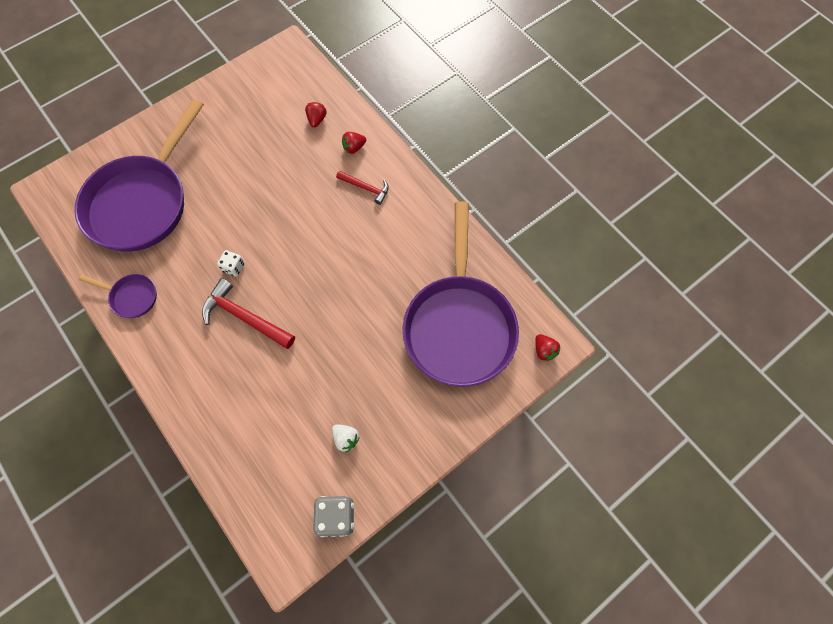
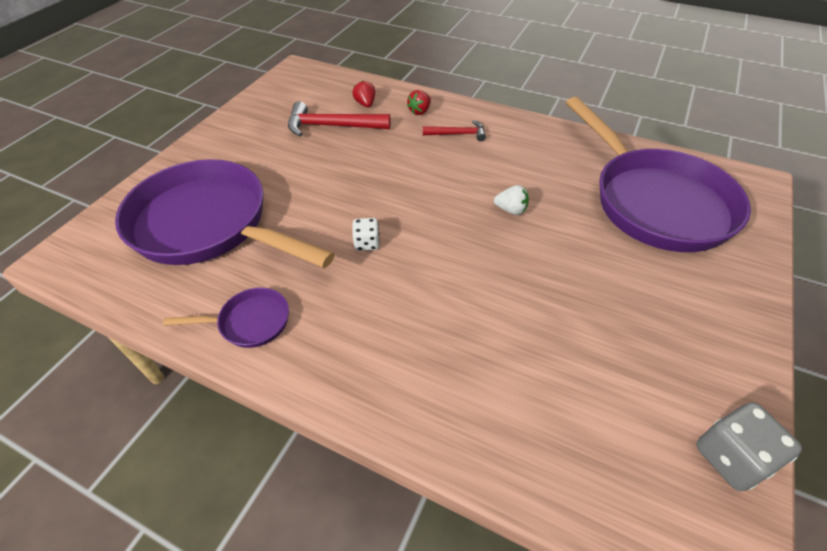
camera: 25 degrees left, 20 degrees down
purple pan [75,99,204,252] -> purple pan turned 120 degrees clockwise [115,159,335,268]
red hammer [202,278,295,349] -> red hammer moved to [288,101,391,136]
white strawberry [332,424,360,452] -> white strawberry moved to [494,185,529,215]
red strawberry [535,334,560,361] -> none

